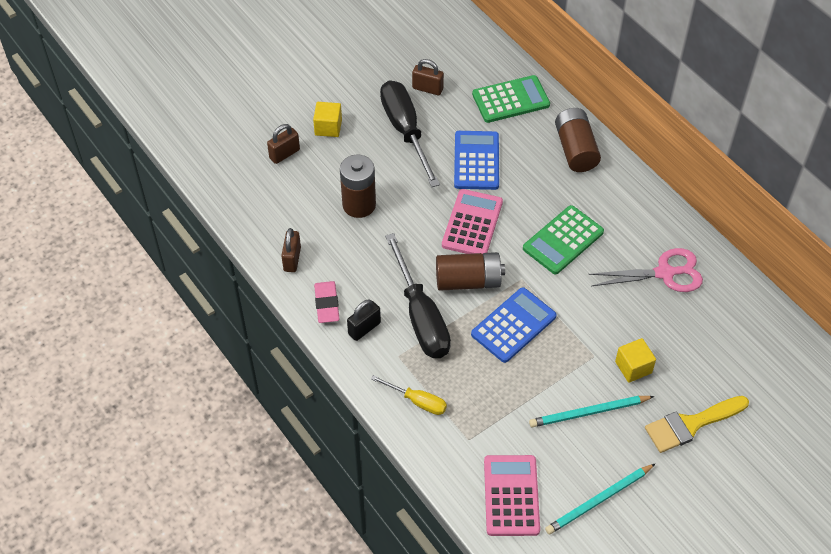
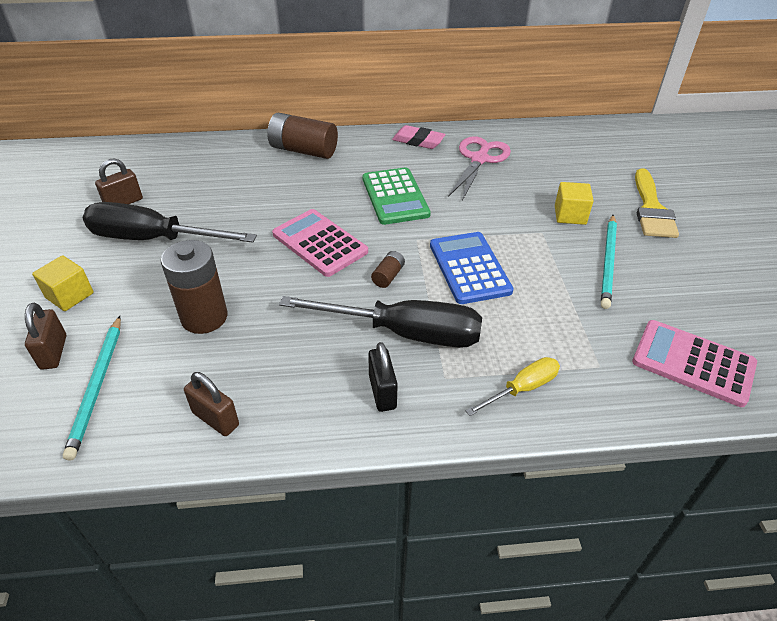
camera: 60 degrees left, 10 degrees down
pink eraser [314,281,340,323] -> pink eraser moved to [392,125,446,149]
brown battery [436,252,505,291] -> brown battery [371,251,405,288], size x0.47
blue calculator [454,131,499,190] -> none
green calculator [472,75,550,123] -> none
turquoise pencil [545,464,655,535] -> turquoise pencil moved to [63,316,121,461]

